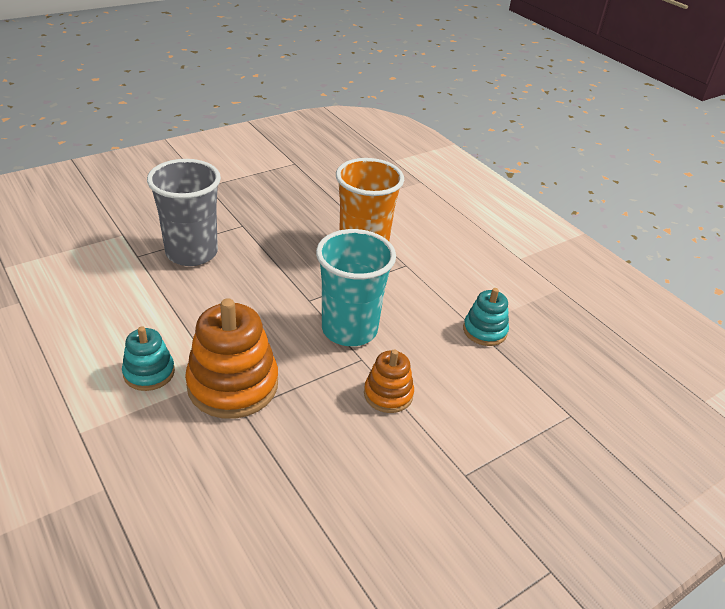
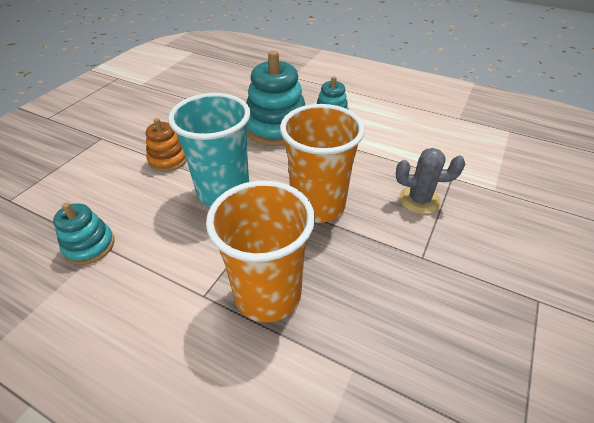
camera: 155 degrees right, 5 degrees up
grey cup [147,159,221,266] -> grey cactus [396,148,465,214]
orange stacking toy [185,298,278,419] -> turquoise stacking toy [246,51,305,146]
none -> orange cup [280,104,365,223]

